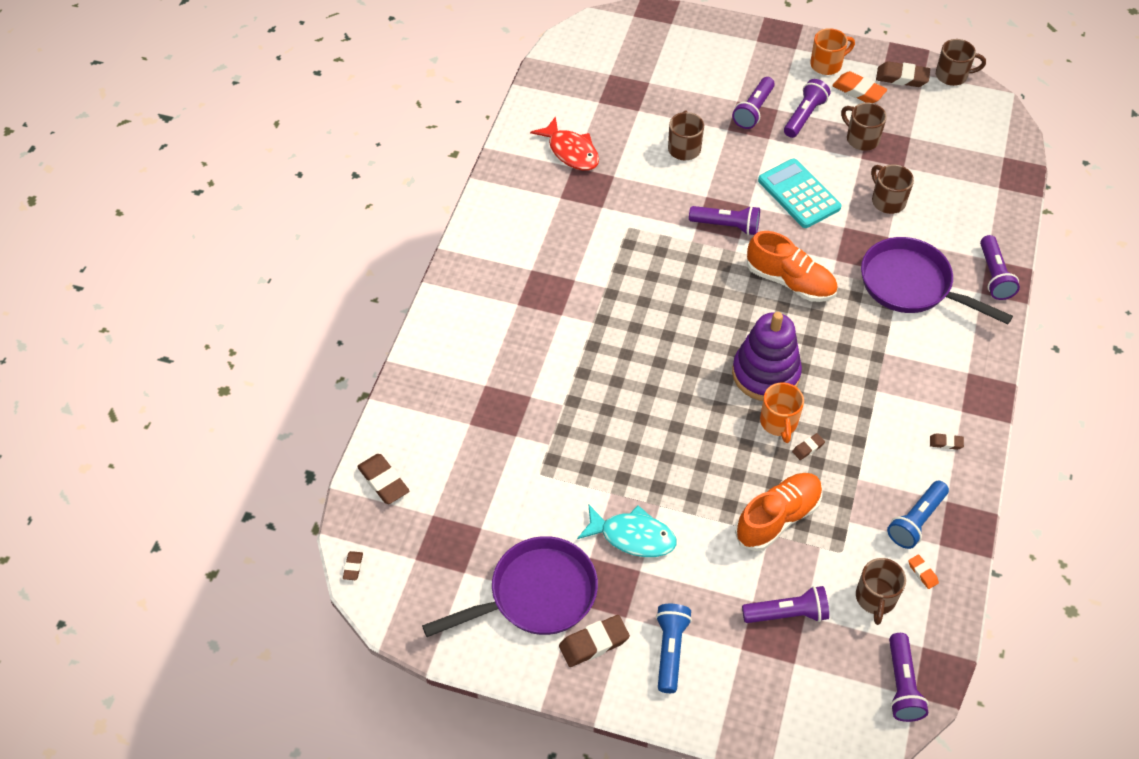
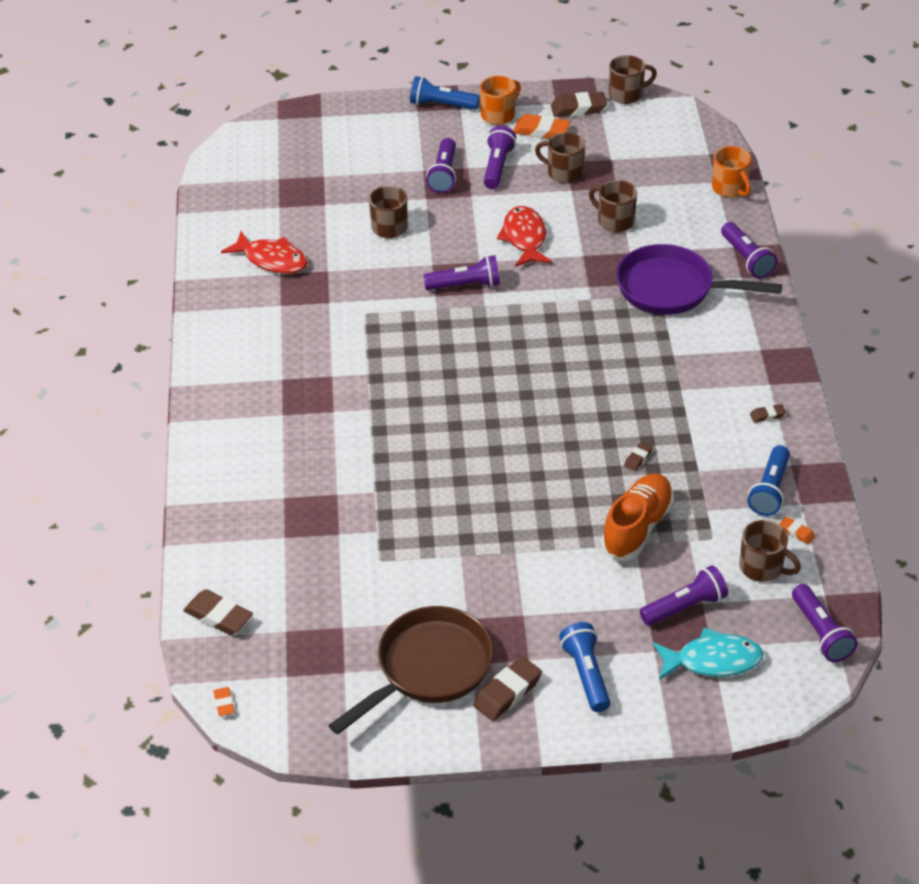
camera: 20 degrees left, 10 degrees down
brown eraser [343,551,363,580] -> orange eraser [213,687,235,716]
purple pan [422,536,598,637] -> brown pan [328,606,493,734]
turquoise fish [577,504,677,557] -> turquoise fish moved to [653,628,764,680]
purple stacking toy [732,312,802,401] -> none
orange shoe [747,231,838,302] -> none
turquoise calculator [758,159,842,228] -> red fish [497,206,552,267]
orange mug [760,383,804,443] -> orange mug moved to [712,146,751,197]
brown mug [856,558,906,625] -> brown mug turned 45 degrees counterclockwise [739,520,801,582]
none -> blue flashlight [410,76,480,110]

